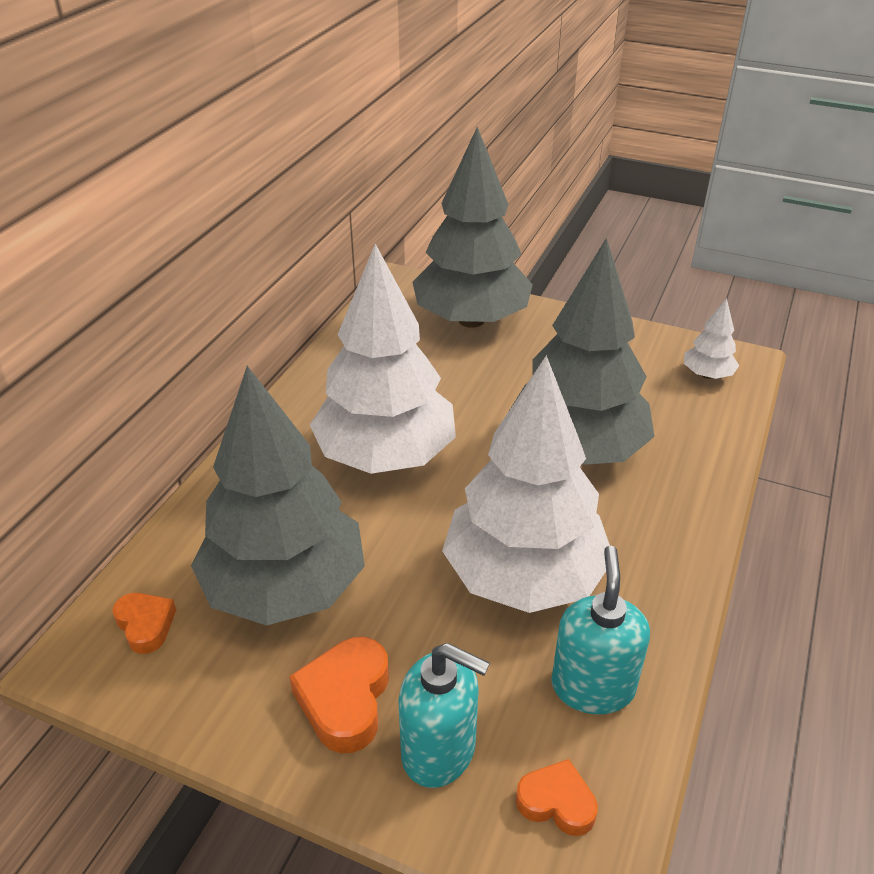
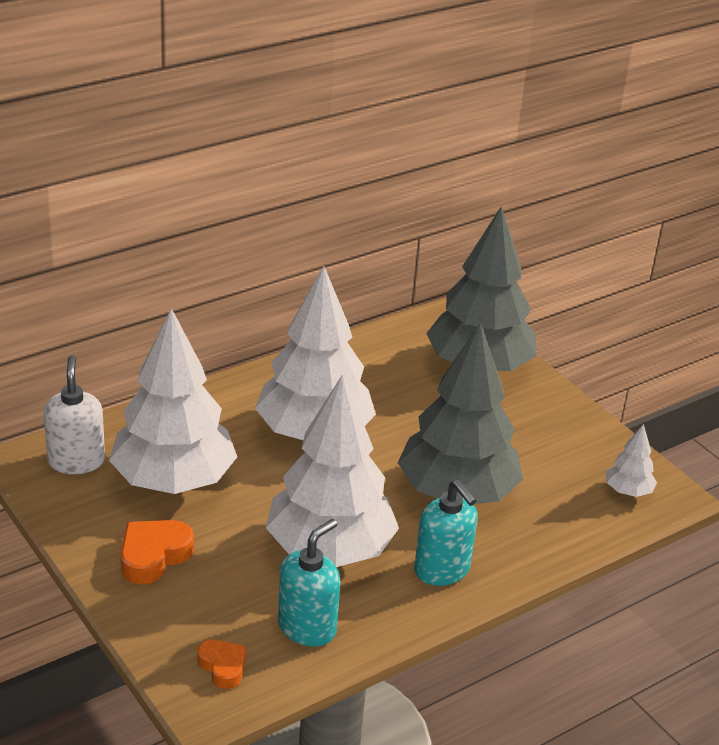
camera: 30 degrees right, 5 degrees down
orange heart [112,593,176,654] -> white soap dispenser [44,355,105,474]
grey tree [191,366,365,625] -> white tree [109,308,237,494]
turquoise soap dispenser [398,643,490,788] -> turquoise soap dispenser moved to [414,480,478,586]

